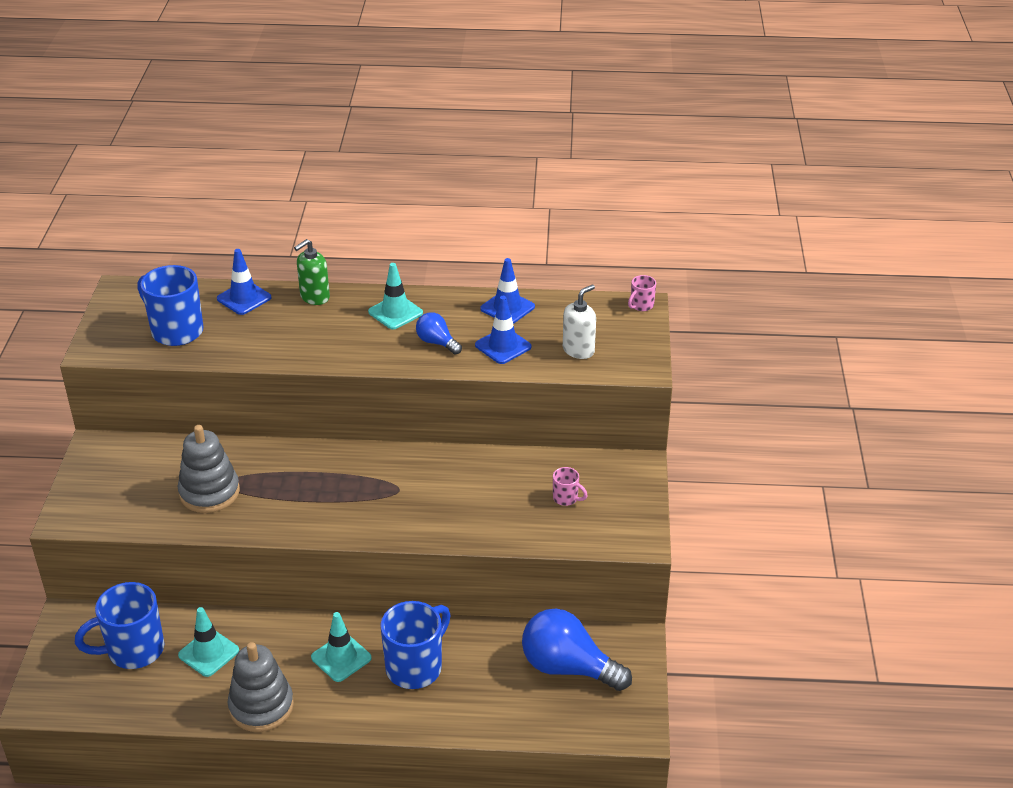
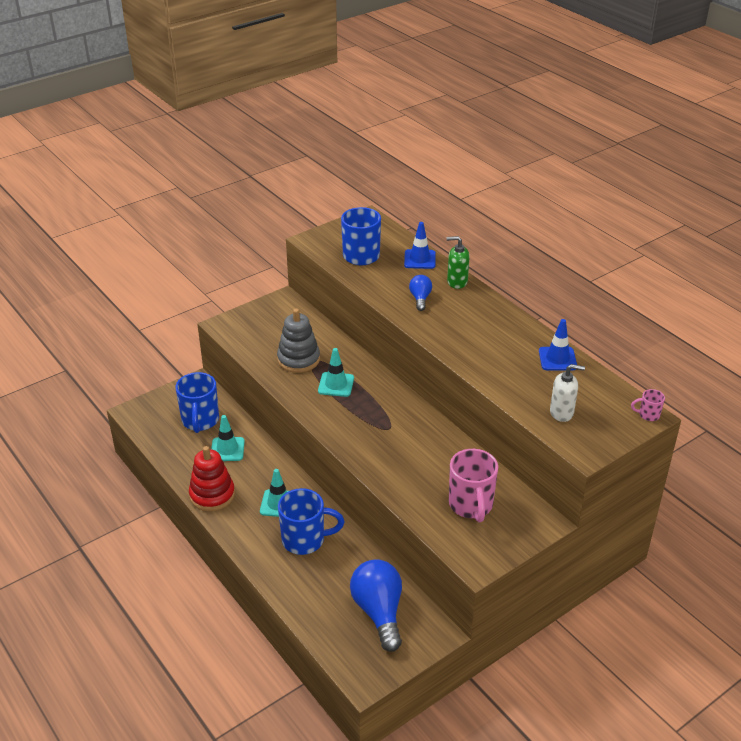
camera: 50 degrees right, 0 degrees up
blue mug [75,582,164,669] -> blue mug turned 120 degrees counterclockwise [176,372,219,433]
grey stacking toy [228,642,294,732] -> red stacking toy [189,446,235,511]
turquoise traffic cone [368,263,423,329] -> turquoise traffic cone moved to [318,348,354,397]
blue light bulb [416,312,462,354] -> blue light bulb moved to [409,275,432,311]
blue traffic cone [475,296,531,364] -> none
pink mug [553,467,588,506] -> pink mug [449,449,498,522], size x2.17

